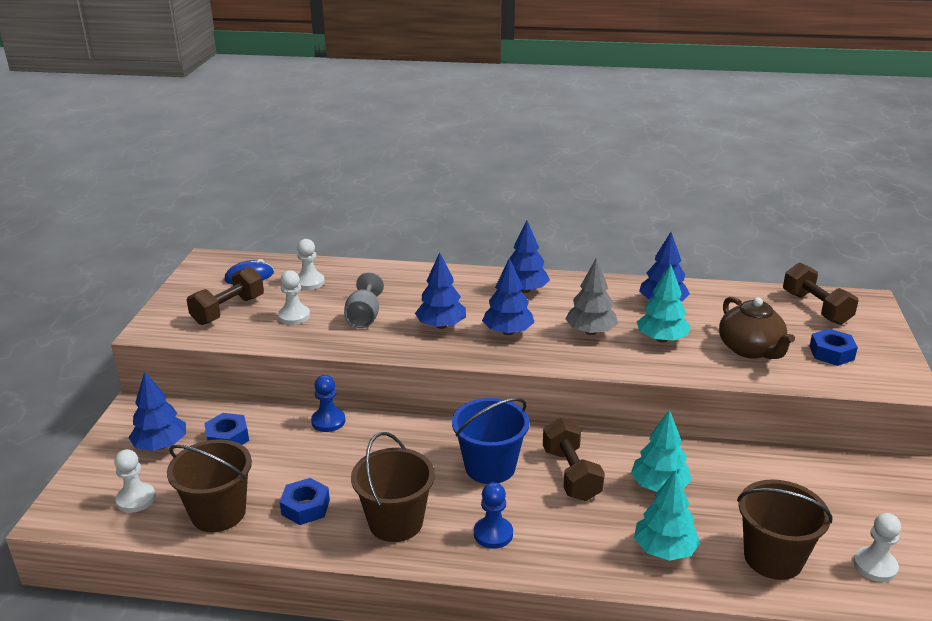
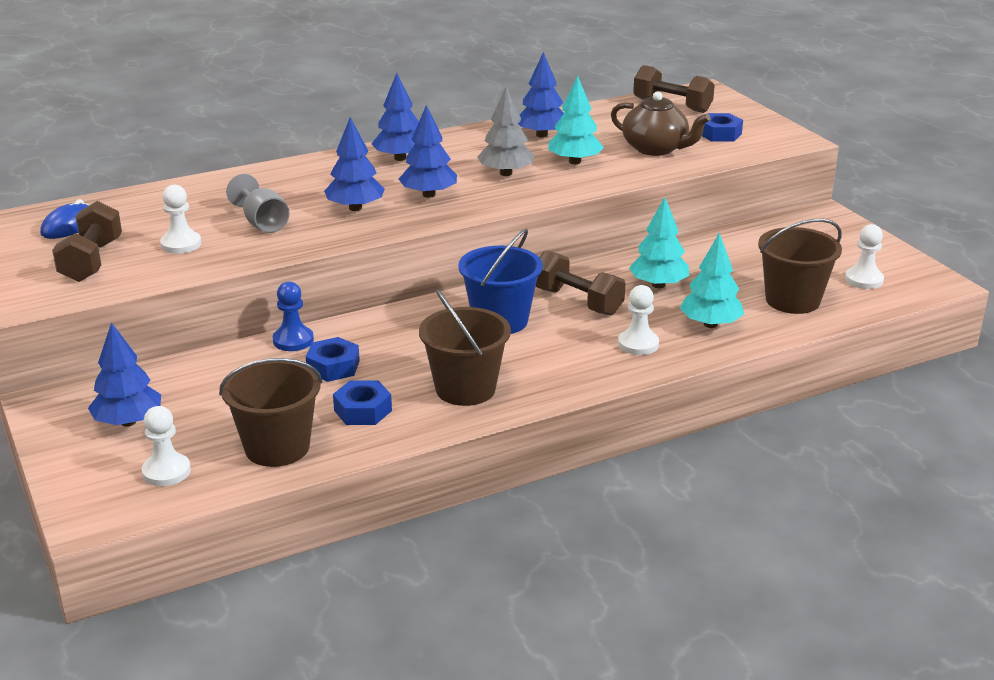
camera: 35 degrees left, 0 degrees up
blue nut [204,413,249,445] -> blue nut moved to [306,337,360,382]
white pawn [297,239,325,290] -> white pawn moved to [618,285,659,355]
blue pawn [474,482,513,549] -> none

